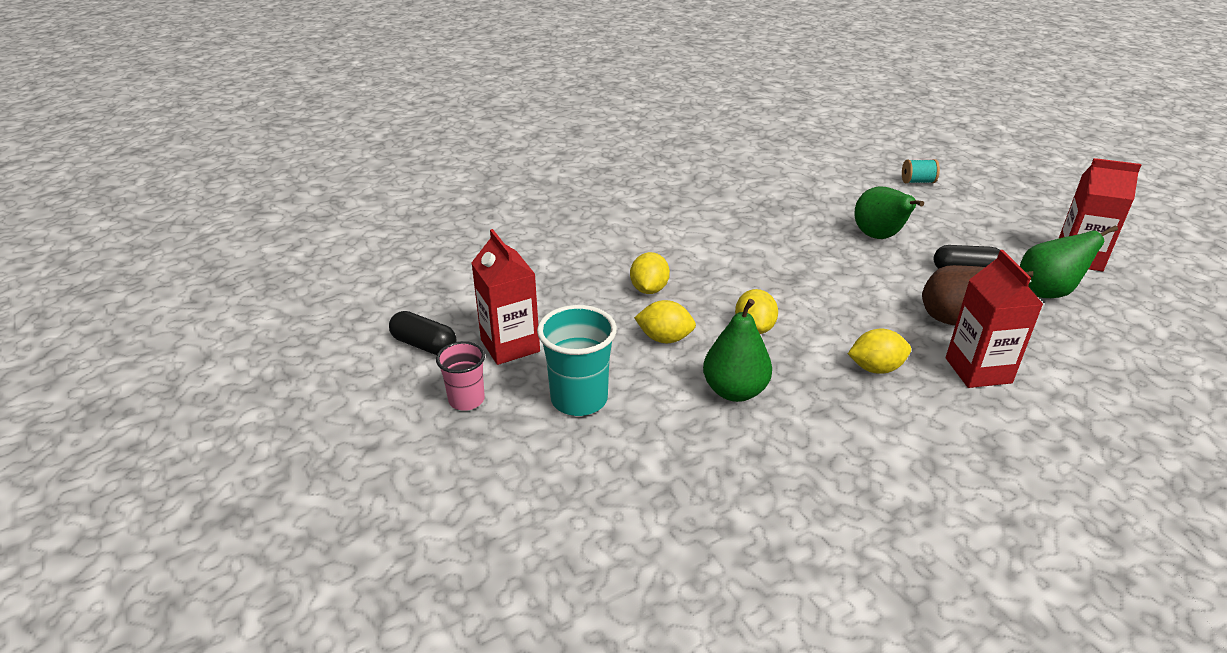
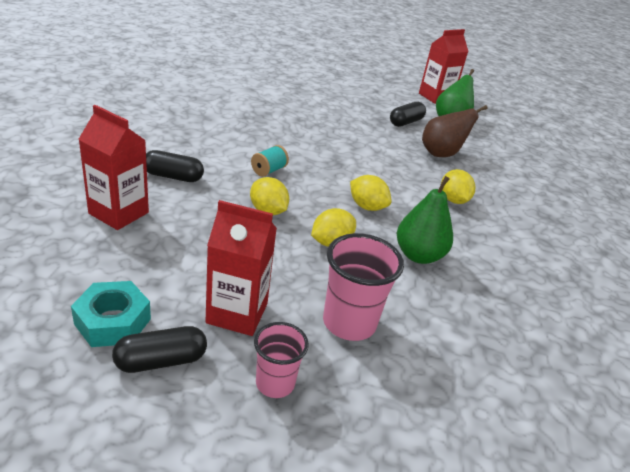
camera: 55 degrees left, 0 degrees up
turquoise cup [537,305,617,416] -> pink cup [323,233,404,341]
yellow lemon [848,329,911,374] -> yellow lemon turned 45 degrees counterclockwise [441,169,475,204]
green pear [854,186,924,239] -> none
turquoise spool [902,159,940,183] -> turquoise spool moved to [251,145,289,177]
red carton [946,250,1043,388] -> red carton moved to [78,105,149,230]
none -> turquoise nut [71,281,151,347]
none -> black capsule [146,150,204,182]

